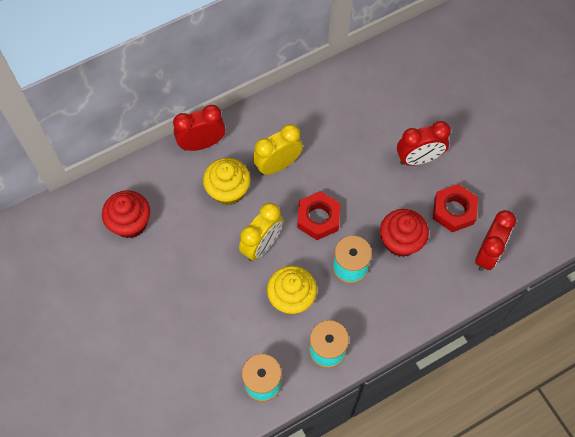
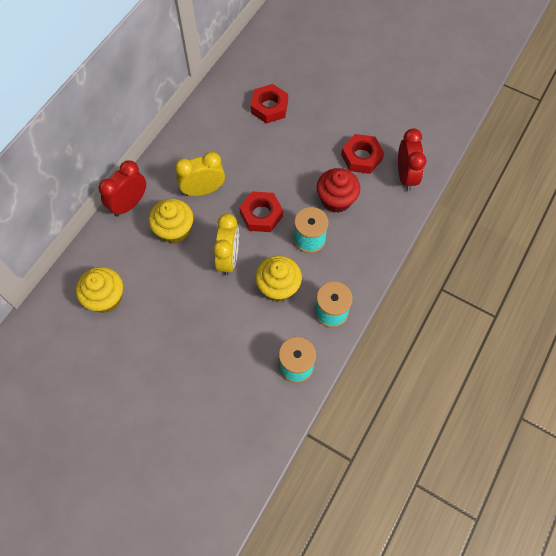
camera: 30 degrees left, 0 degrees up
red cupcake [102,190,150,238] -> yellow cupcake [76,267,123,313]
yellow clock [253,124,303,175] -> yellow clock turned 45 degrees clockwise [175,151,225,196]
red clock [397,121,451,166] -> none
none -> red nut [251,84,288,124]

